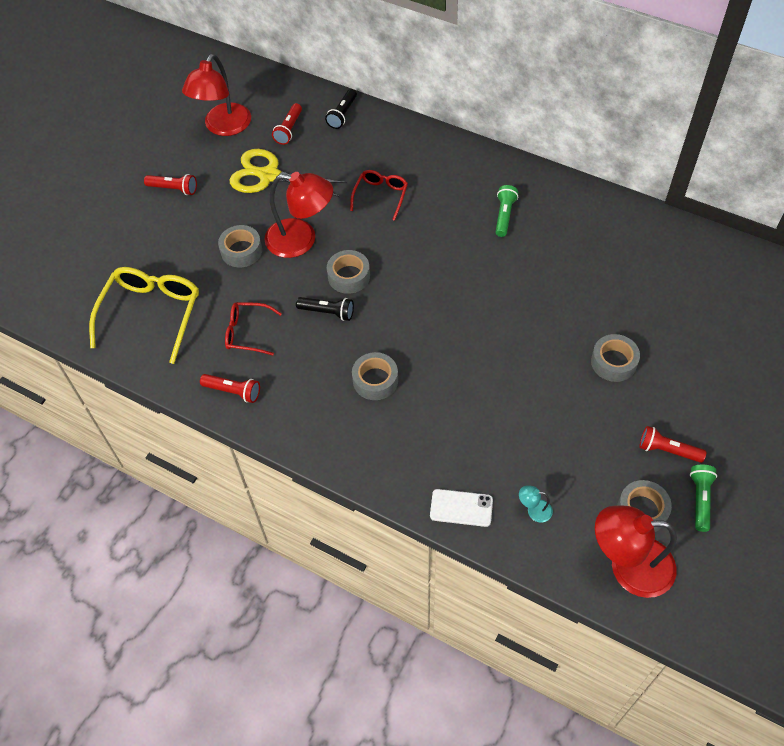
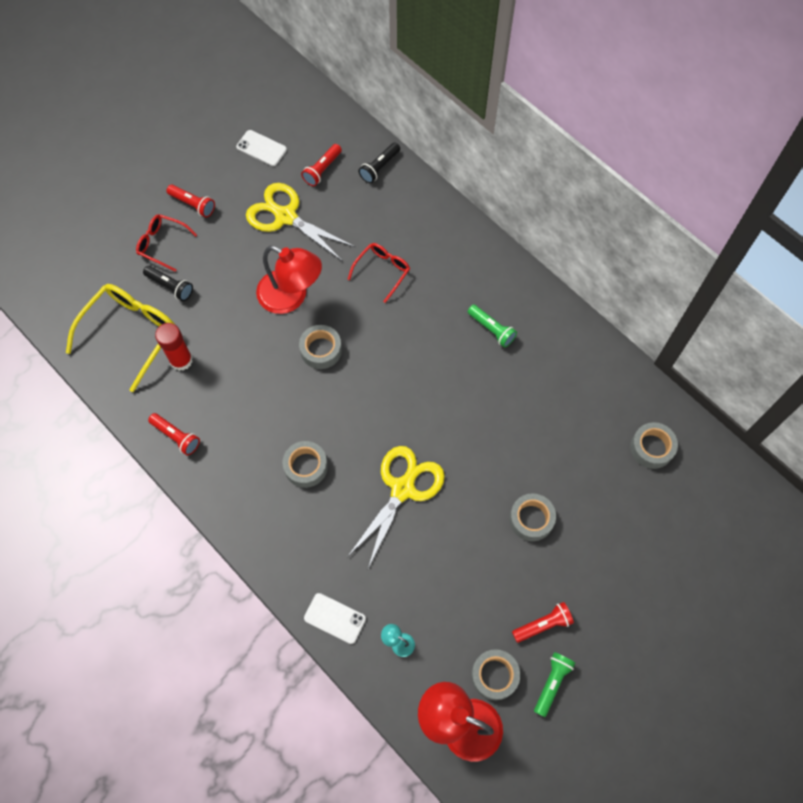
camera: 15 degrees right, 10 degrees up
red lamp [182,54,251,136] -> white phone [236,130,287,166]
grey tape [218,225,262,267] -> grey tape moved to [630,422,678,469]
red glasses [225,302,282,355] -> red glasses moved to [136,214,197,272]
black flashlight [296,297,354,321] -> black flashlight moved to [143,266,193,301]
green flashlight [495,185,518,237] -> green flashlight turned 105 degrees clockwise [468,305,517,348]
red flashlight [639,426,707,463] -> red flashlight turned 120 degrees clockwise [512,602,574,643]
none -> red glue stick [155,323,193,371]
none -> yellow scissors [348,446,445,569]

